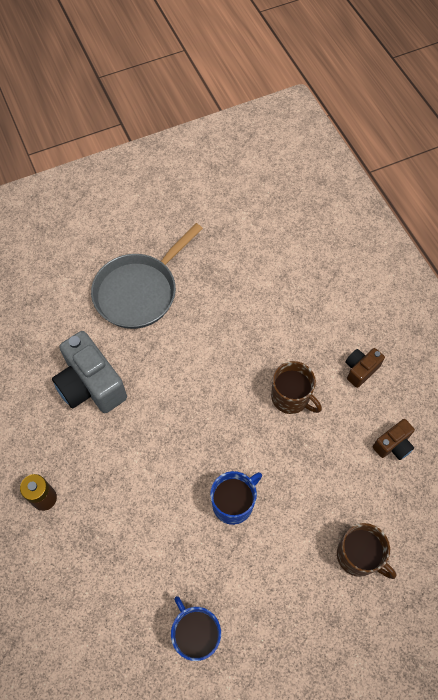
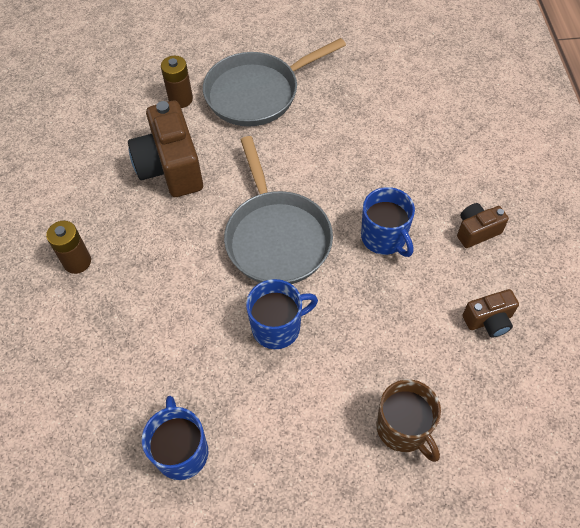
camera: 20 degrees right, 5 degrees down
grey camera [52,331,127,413] -> brown camera [128,101,203,197]
brown mug [271,361,322,414] -> blue mug [361,187,415,257]
none -> brown battery [161,56,193,108]
none -> grey pan [224,136,333,284]

